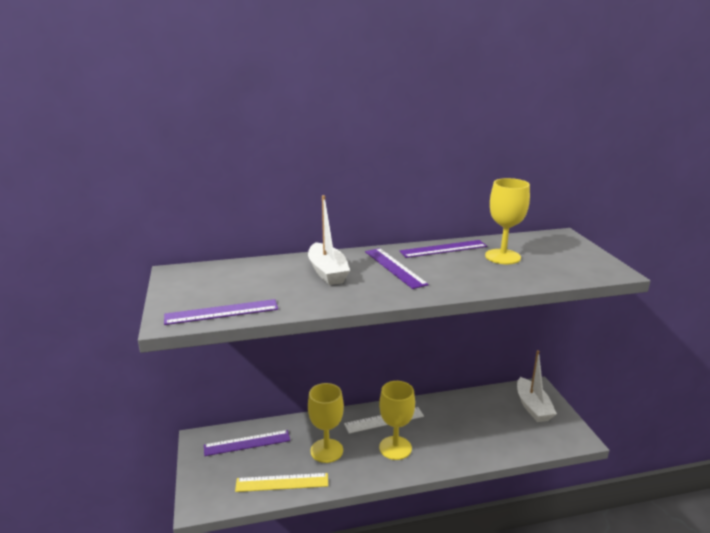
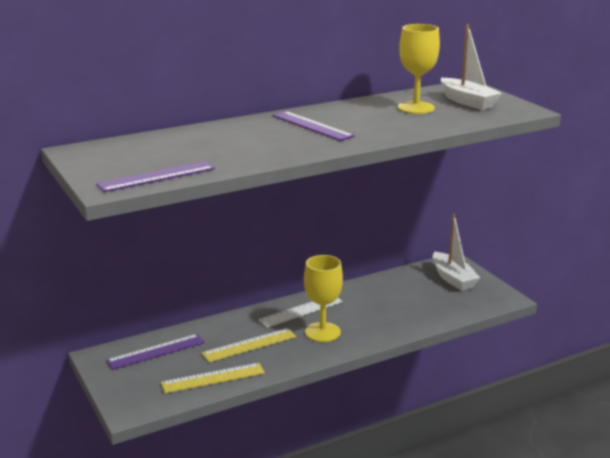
camera: 15 degrees left, 0 degrees up
white boat [308,195,350,285] -> white boat moved to [441,25,502,110]
yellow goblet [308,383,344,463] -> yellow ruler [202,328,296,362]
purple ruler [399,240,487,258] -> none

